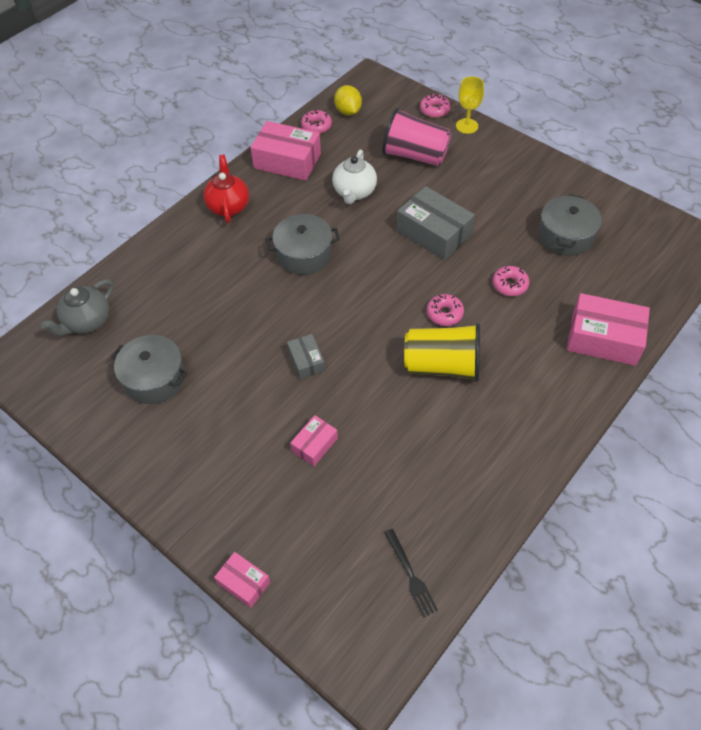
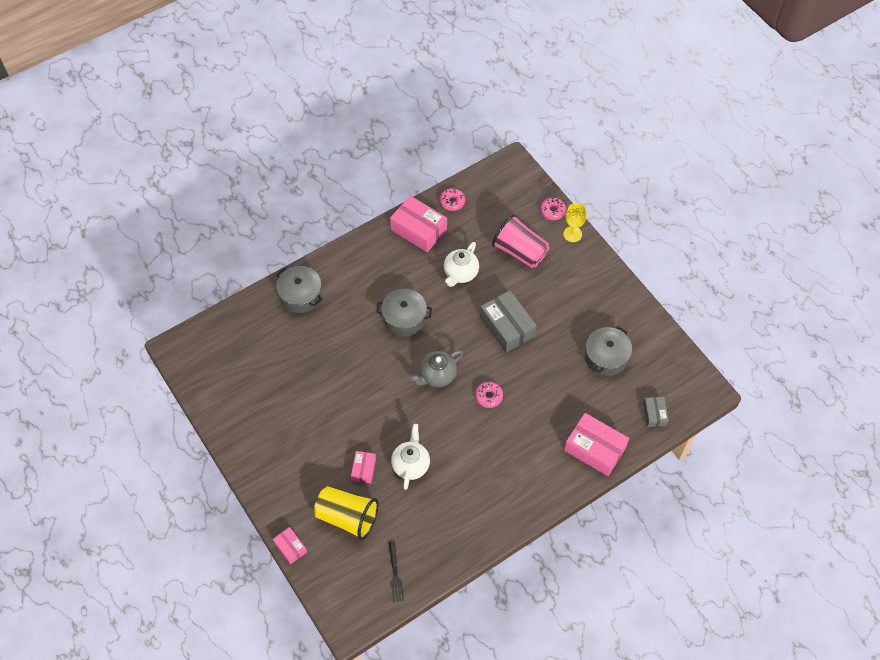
camera: 15 degrees right, 5 degrees up
grey teapot [41,280,114,336] -> grey teapot moved to [410,350,463,387]
grey pot [111,335,188,404] -> grey pot moved to [276,266,322,313]
red teapot [203,155,249,223] -> none
grey box [287,334,325,379] -> grey box moved to [643,397,669,427]
pink box [290,415,338,466] -> pink box turned 45 degrees counterclockwise [351,451,376,483]
yellow lemon [334,85,362,116] -> none
yellow cup [404,323,480,382] -> yellow cup moved to [314,486,379,540]
pink donut [493,266,529,296] -> none
none -> white teapot [391,424,430,490]

